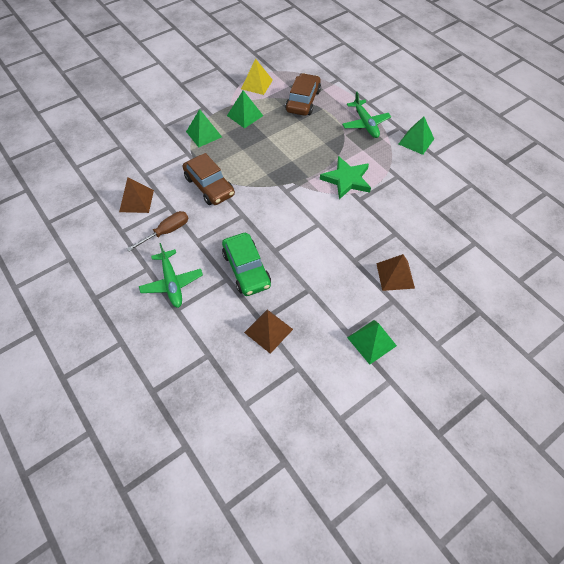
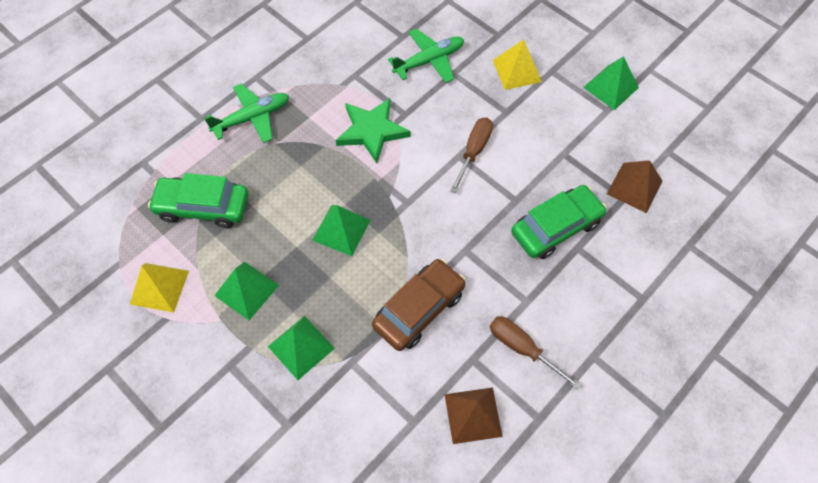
camera: 100 degrees left, 5 degrees up
green plane [139,243,203,308] -> green plane moved to [388,28,464,83]
brown car [285,73,321,116] -> green car [148,173,248,228]
brown pyramid [376,254,415,291] -> yellow pyramid [493,39,542,90]
green pyramid [399,117,434,155] -> green pyramid moved to [312,205,371,256]
none -> brown screwdriver [450,118,493,193]

